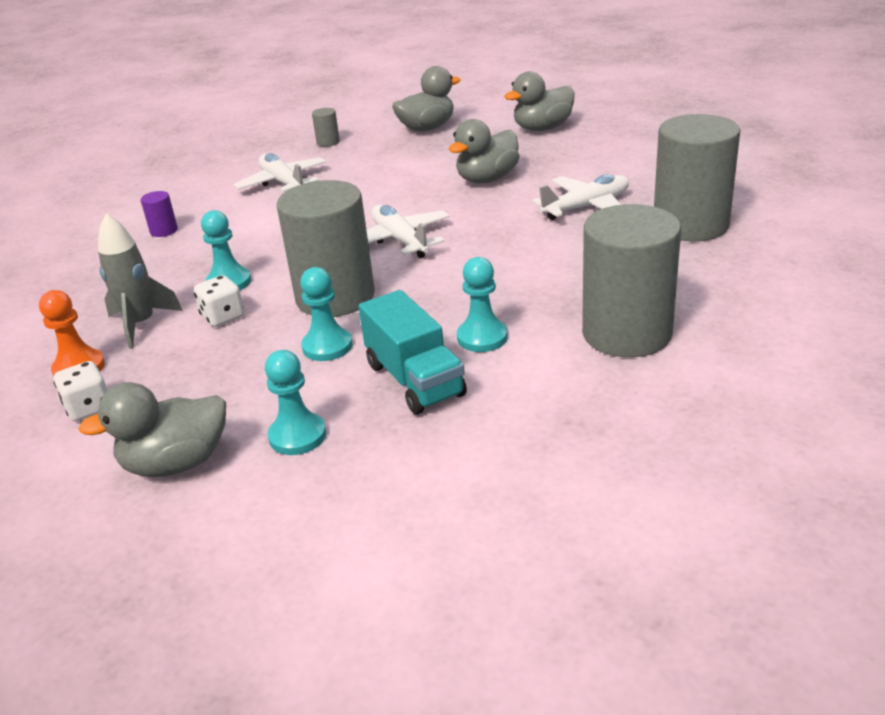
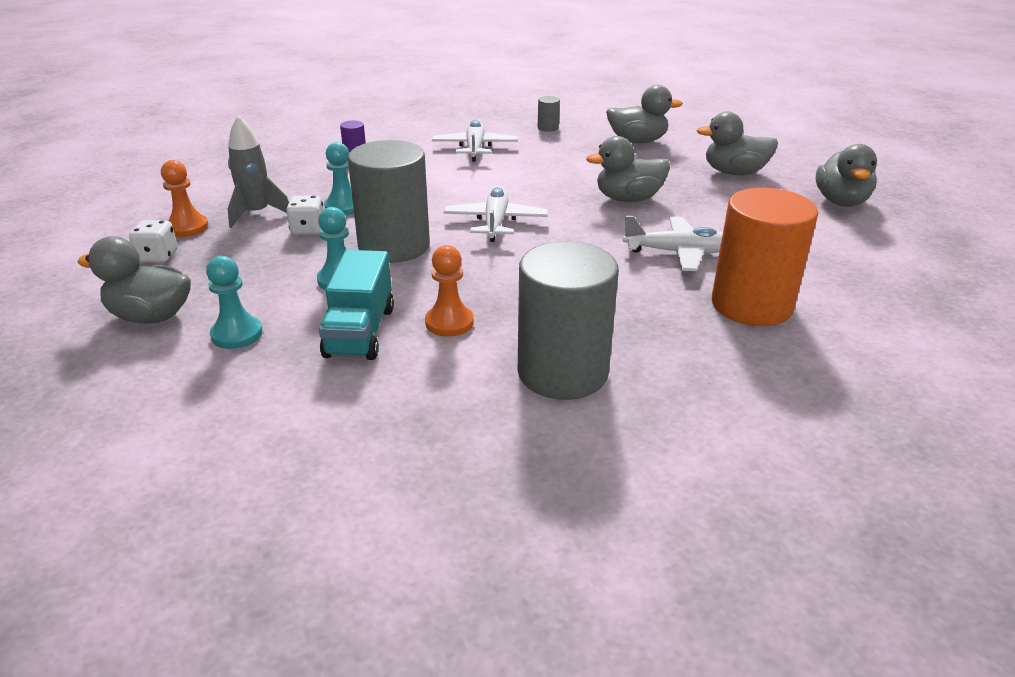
camera: 30 degrees right, 0 degrees up
turquoise pawn [457,257,508,352] -> orange pawn [425,245,474,337]
grey cylinder [654,114,740,241] -> orange cylinder [712,188,818,326]
none -> grey duck [816,144,877,207]

